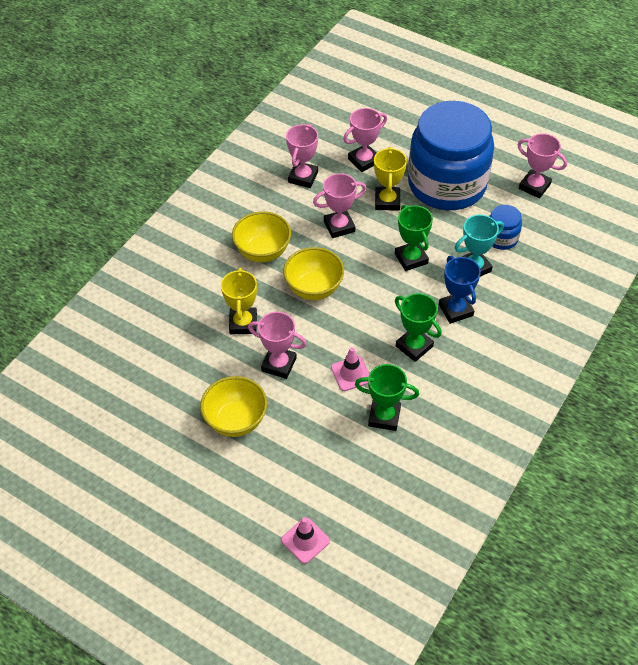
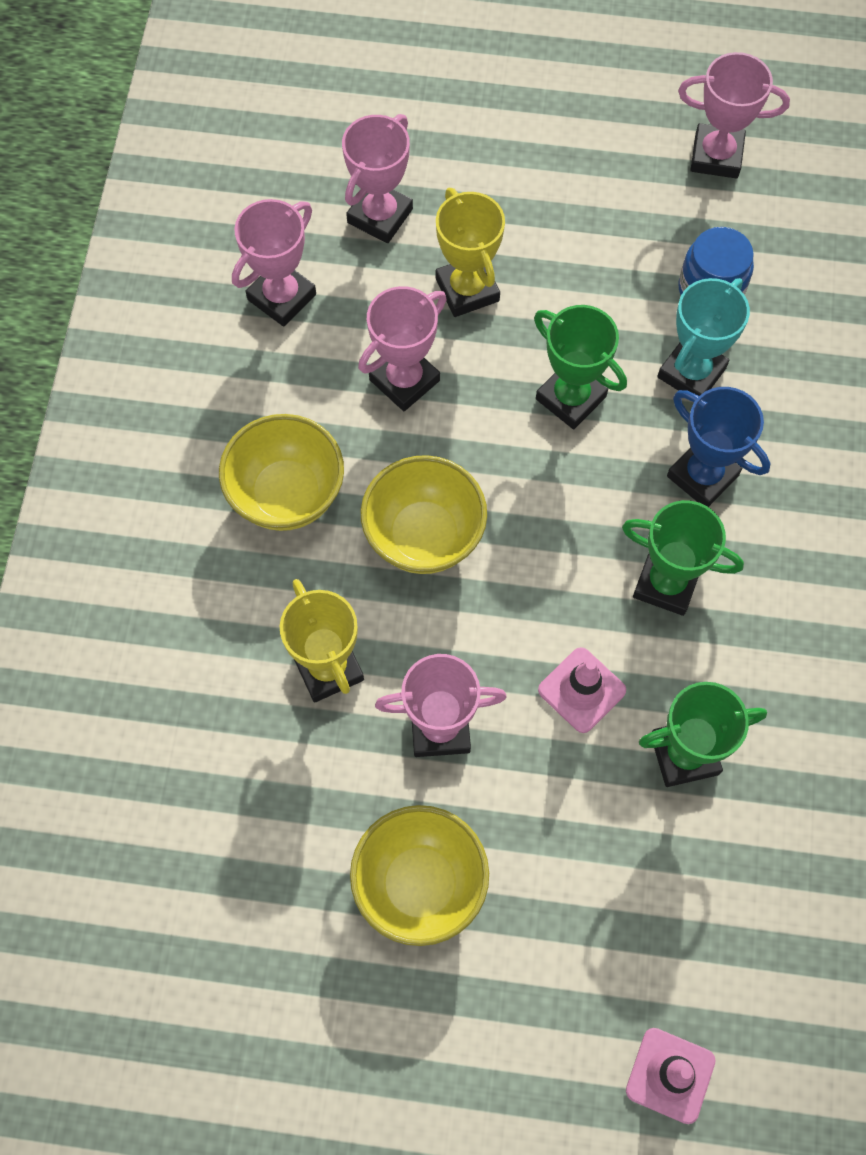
camera: 25 degrees left, 15 degrees up
pink trophy [286,124,318,188] -> pink trophy turned 45 degrees clockwise [232,199,316,327]
blue jar [408,101,494,210] -> none

